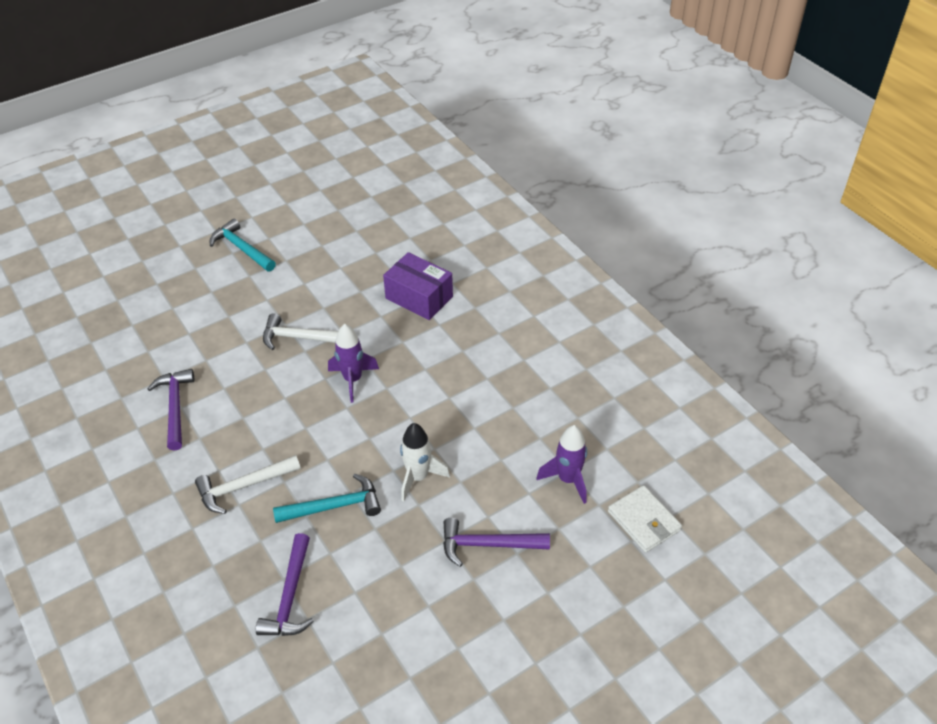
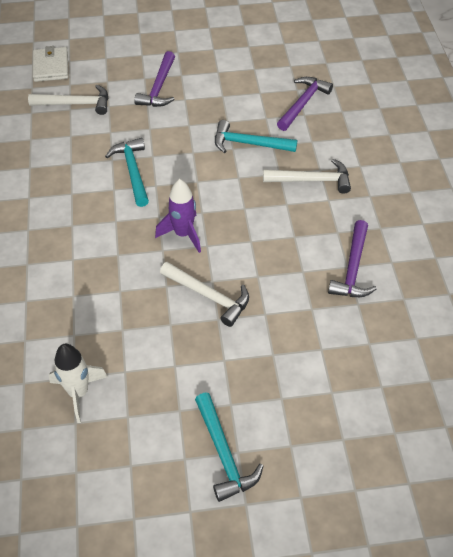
camera: 155 degrees left, 5 degrees up
purple box [383,252,453,320] -> none
white rocket [400,423,450,502] -> white rocket moved to [49,344,108,423]
purple hammer [443,518,550,567] -> purple hammer turned 75 degrees clockwise [134,51,175,107]
purple rocket [536,425,587,504] -> white hammer [28,85,108,115]
none -> turquoise hammer [105,138,149,207]

